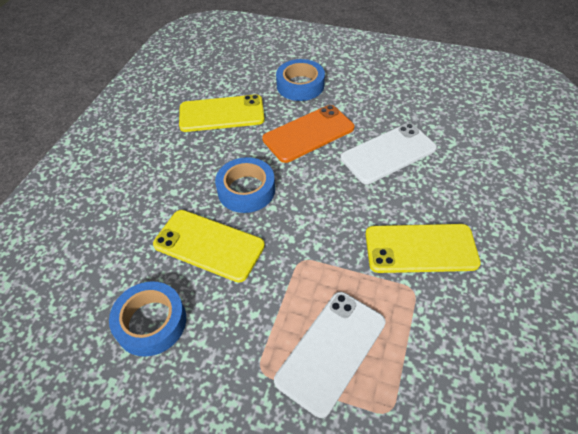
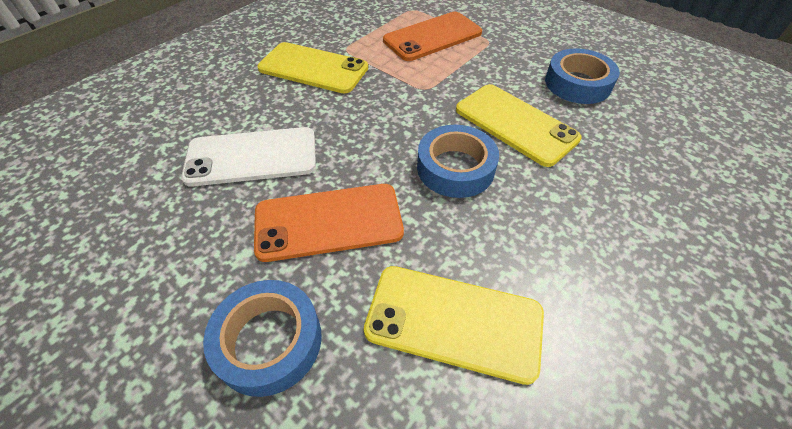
camera: 160 degrees left, 0 degrees up
white phone [274,292,386,418] -> orange phone [383,12,482,61]

